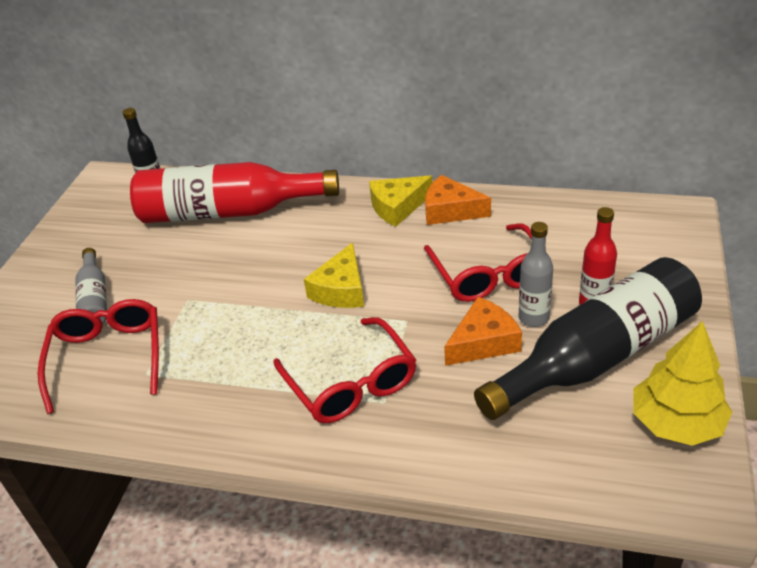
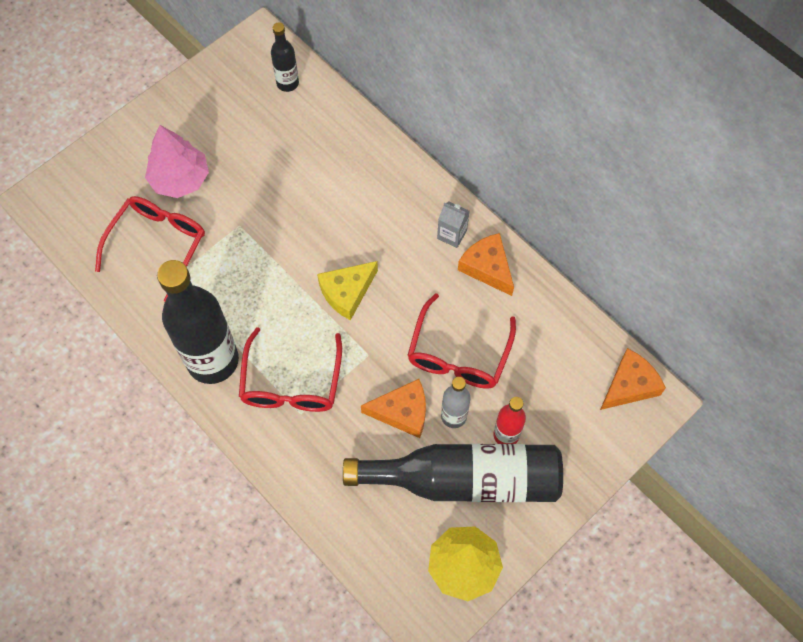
camera: 30 degrees right, 25 degrees up
grey bottle [75,248,107,324] -> pink tree [145,125,209,198]
red bottle [130,162,339,223] -> none
yellow cheese [369,175,432,227] -> grey carton [437,201,469,248]
none -> black bottle [157,260,239,384]
none -> orange cheese [600,348,666,410]

